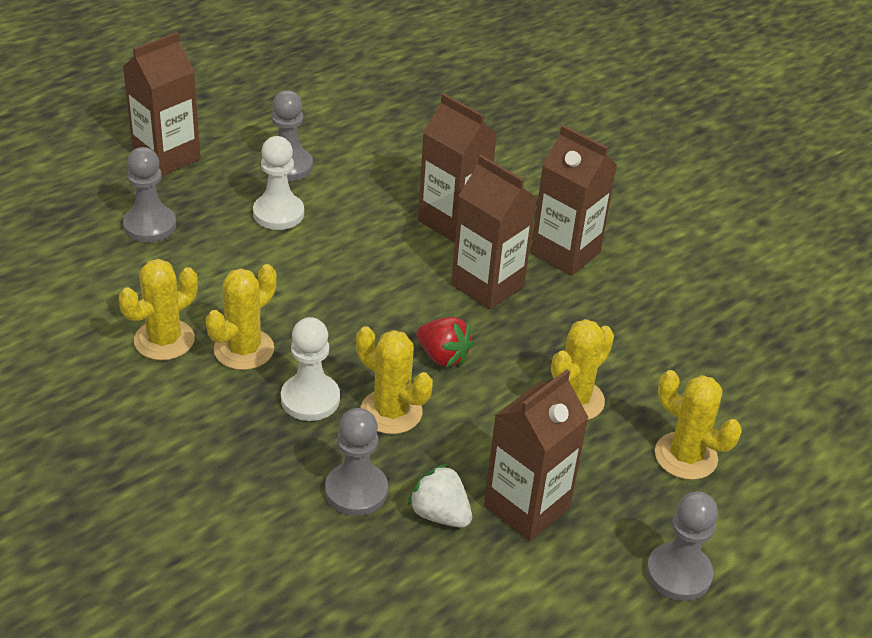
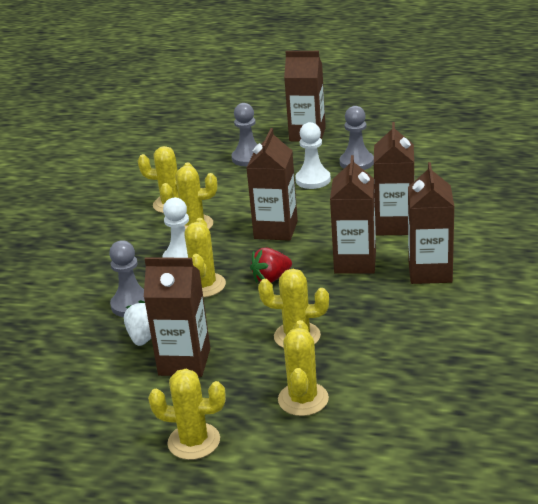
camera: 60 degrees right, 10 degrees down
red strawberry [416,317,473,367] -> red strawberry turned 60 degrees clockwise [250,248,292,283]
grey pawn [646,491,718,601] -> yellow cactus [148,369,226,460]
none -> brown carton [246,128,298,241]

